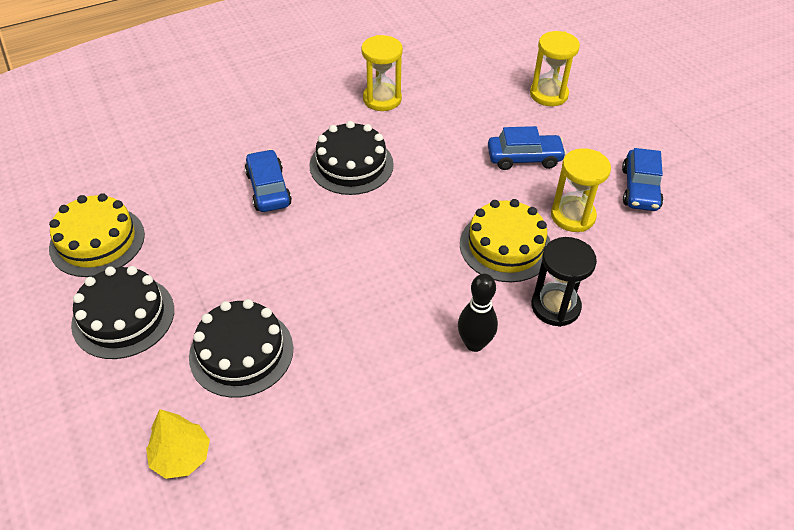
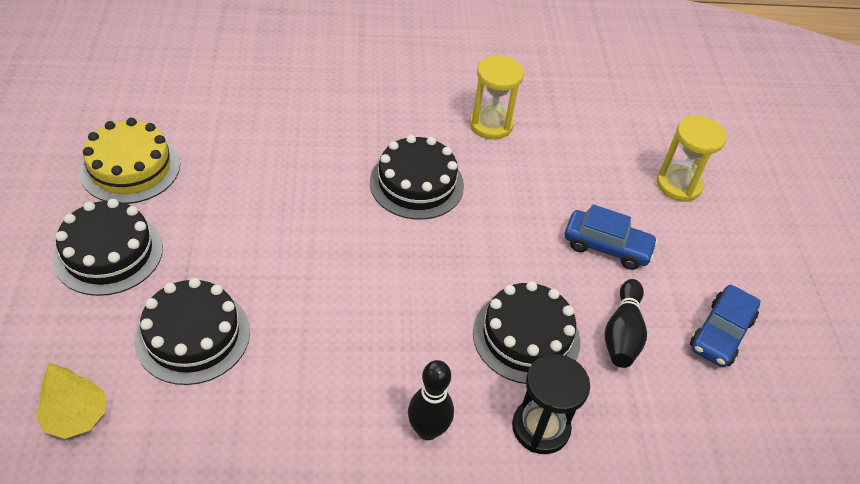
camera: 20 degrees right, 0 degrees up
blue car [245,149,292,212] -> none
yellow cake [460,199,551,282] -> black cake [473,281,580,384]
yellow hourglass [551,148,611,232] -> black bowling pin [605,279,647,368]

